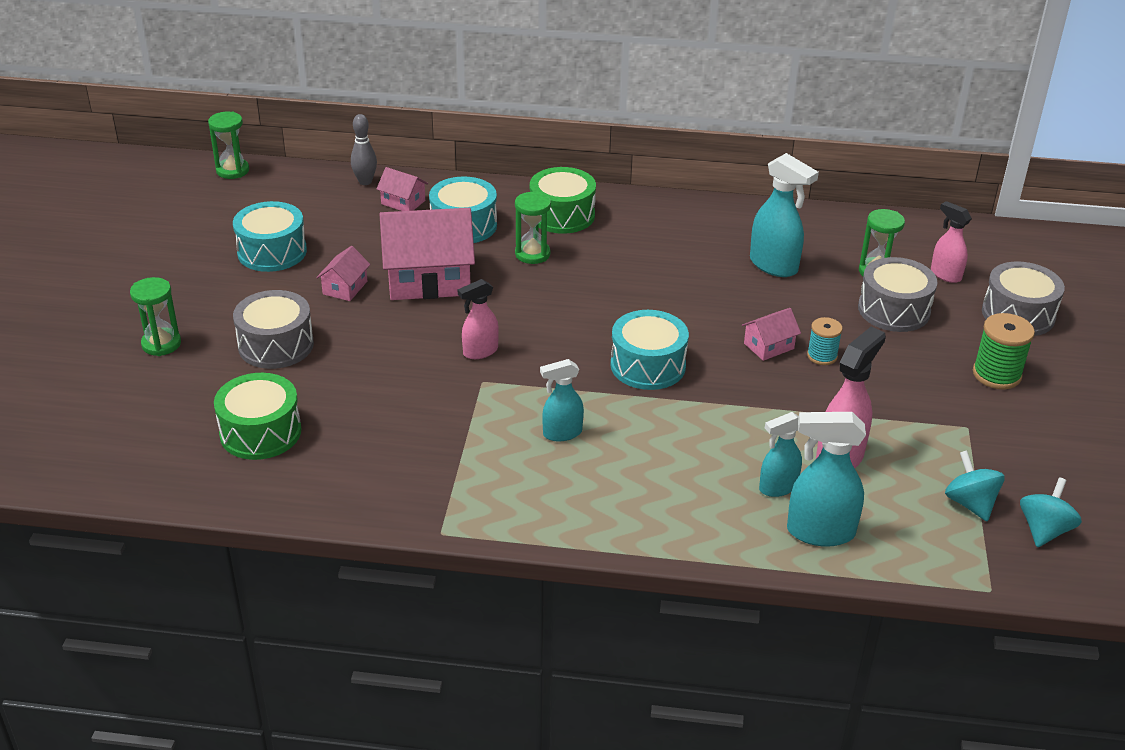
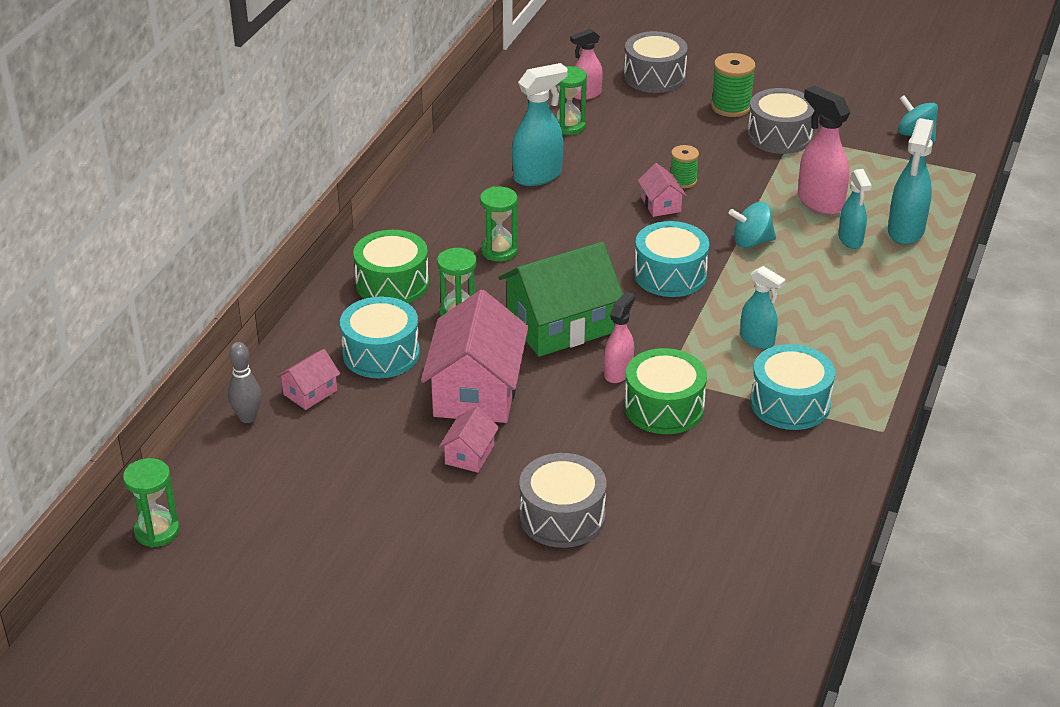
camera: 75 degrees left, 0 degrees up
green hourglass [130,277,181,356] -> green hourglass moved to [480,186,518,261]
green drum [214,373,301,460] -> green drum moved to [624,348,707,434]
turquoise drum [233,201,307,272] -> turquoise drum moved to [750,344,835,430]
pink house [316,246,371,301] -> pink house turned 75 degrees clockwise [439,407,499,473]
pink spray bottle [458,279,499,359] -> pink spray bottle turned 135 degrees counterclockwise [604,291,635,383]
turquoise spray bottle [540,359,584,442] -> turquoise spray bottle turned 45 degrees counterclockwise [740,266,786,349]
turquoise spool [807,317,843,365] -> green spool [671,145,699,188]
grey drum [858,257,938,332] -> grey drum moved to [747,88,815,154]
turquoise spinning top [945,451,1005,521] -> turquoise spinning top moved to [729,202,776,248]
none -> green house [498,242,623,357]

